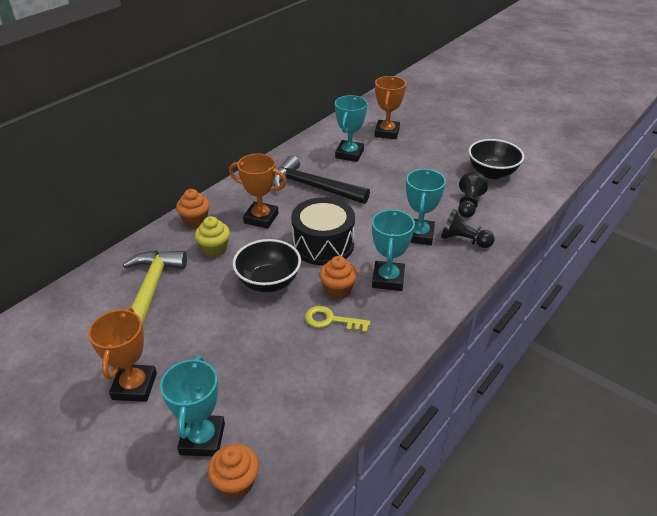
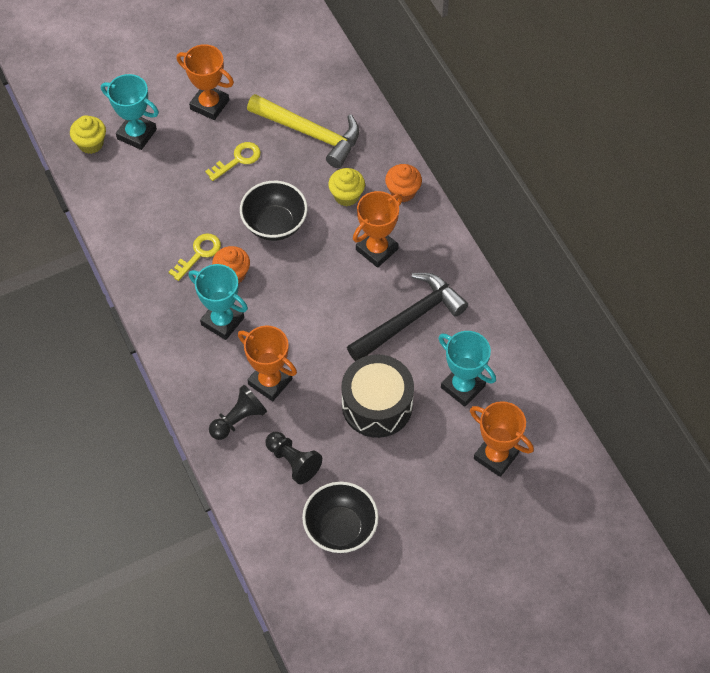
camera: 115 degrees right, 20 degrees up
orange cupcake [208,444,259,499] -> yellow cupcake [70,115,106,154]
black drum [291,197,355,265] -> black drum moved to [341,354,414,438]
turquoise trophy [406,169,446,245] -> orange trophy [238,326,297,401]
none -> yellow key [205,142,261,181]

